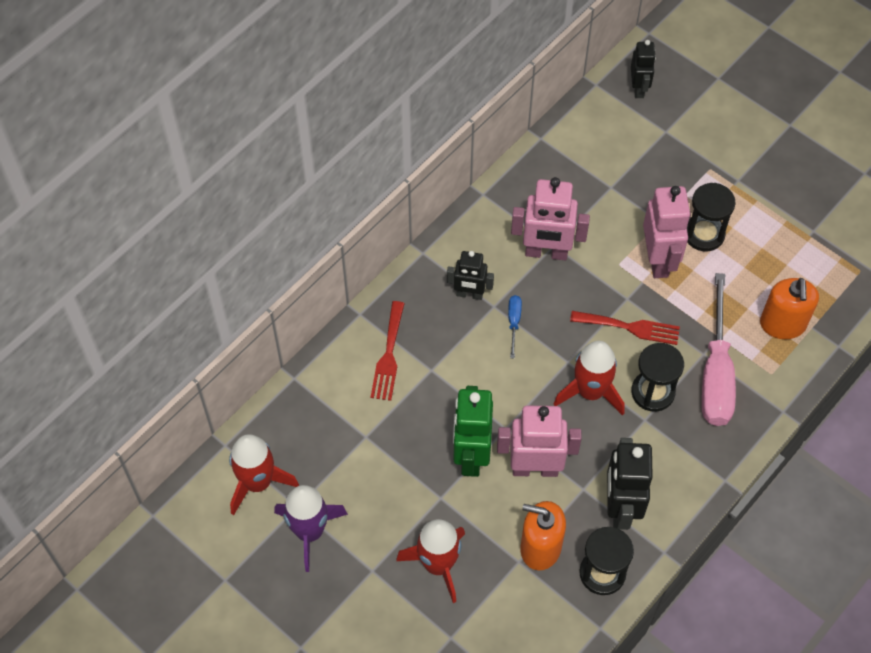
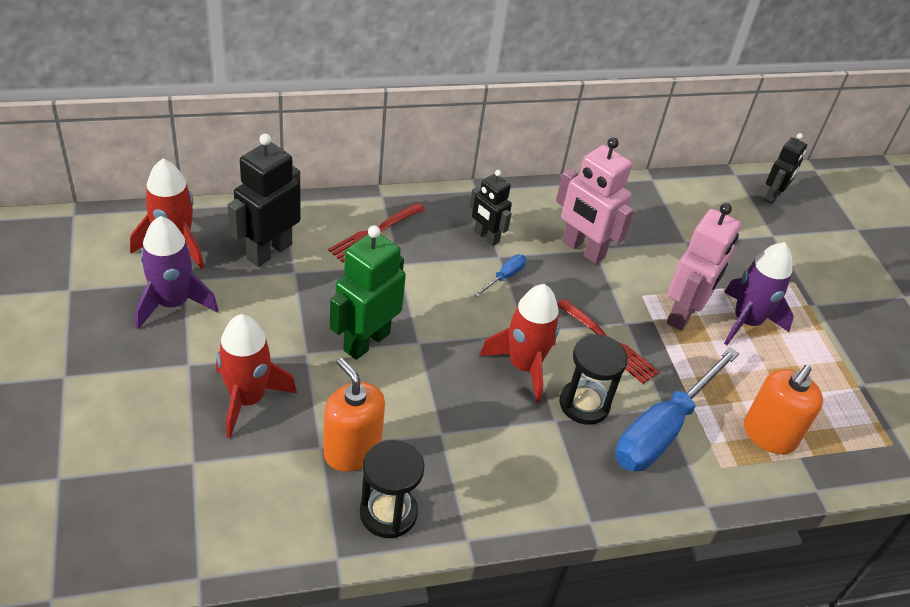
camera: 30 degrees right, 15 degrees down
pink robot [497,406,582,477] -> none
black robot [607,438,653,530] -> black robot moved to [228,134,301,267]
black hourglass [687,183,736,251] -> purple rocket [724,242,794,345]
pink screwdriver [702,273,736,426] -> blue screwdriver [615,347,739,471]

